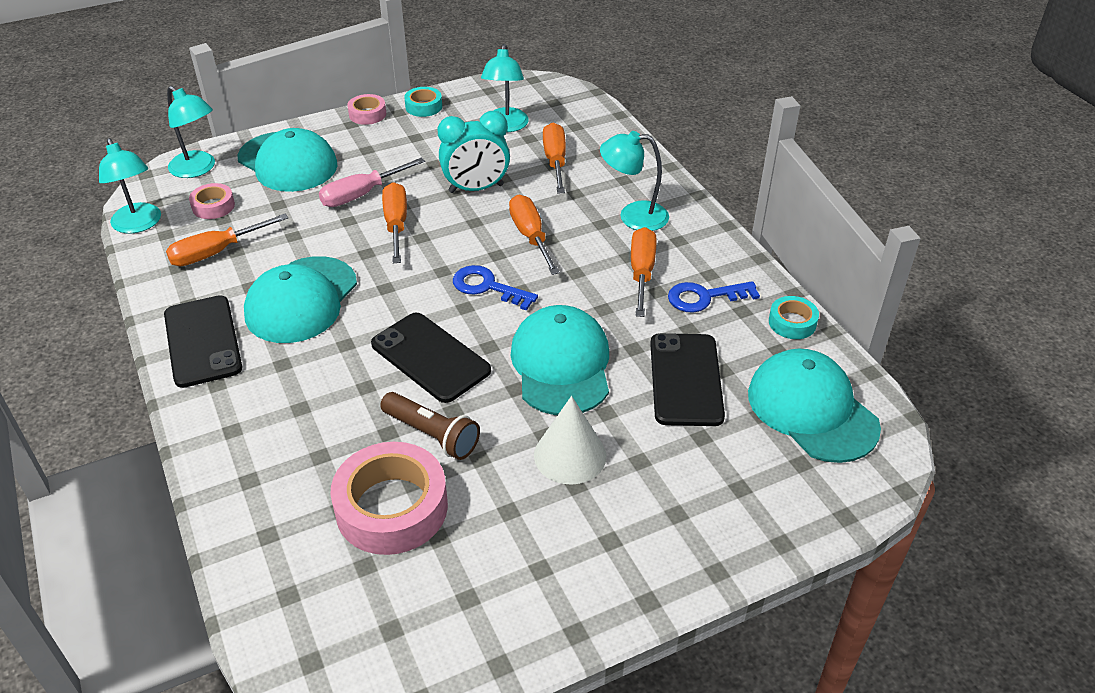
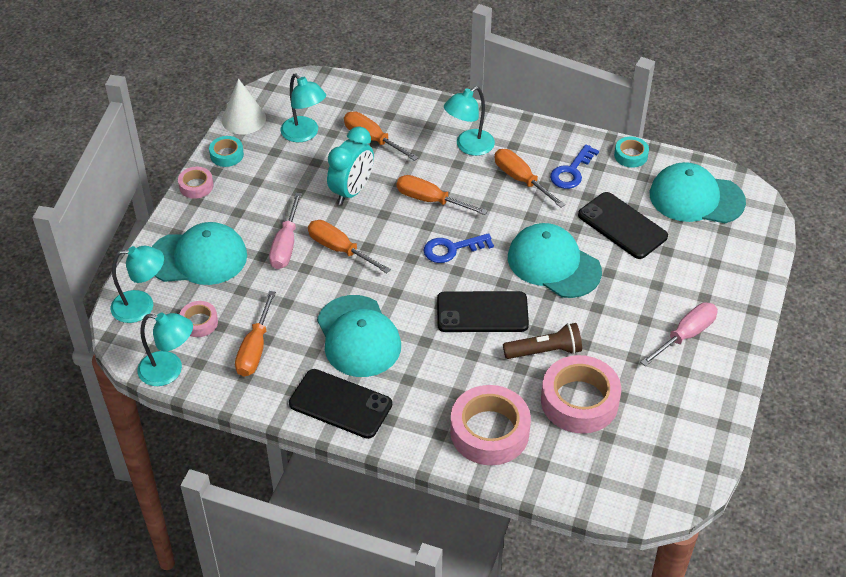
camera: 45 degrees left, 5 degrees up
white cone [534,396,606,485] -> white cone moved to [222,78,266,134]
none -> pink tape [450,385,531,465]
none -> pink screwdriver [640,302,718,366]

